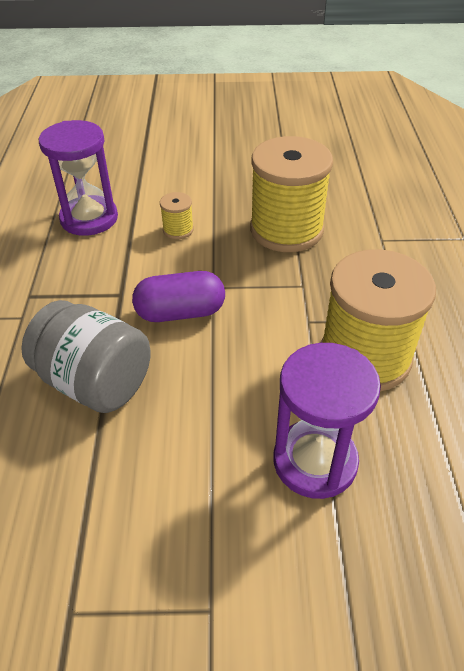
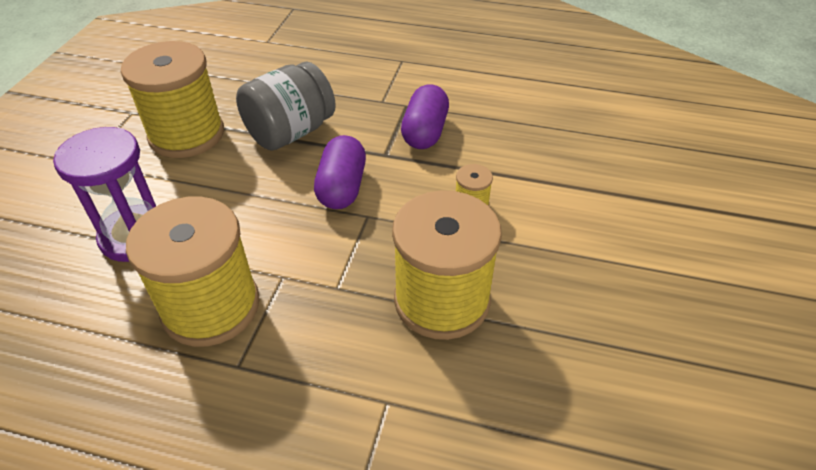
camera: 105 degrees right, 0 degrees up
purple hourglass [39,120,118,236] -> none
none -> yellow spool [121,41,224,158]
none -> purple capsule [401,84,449,149]

